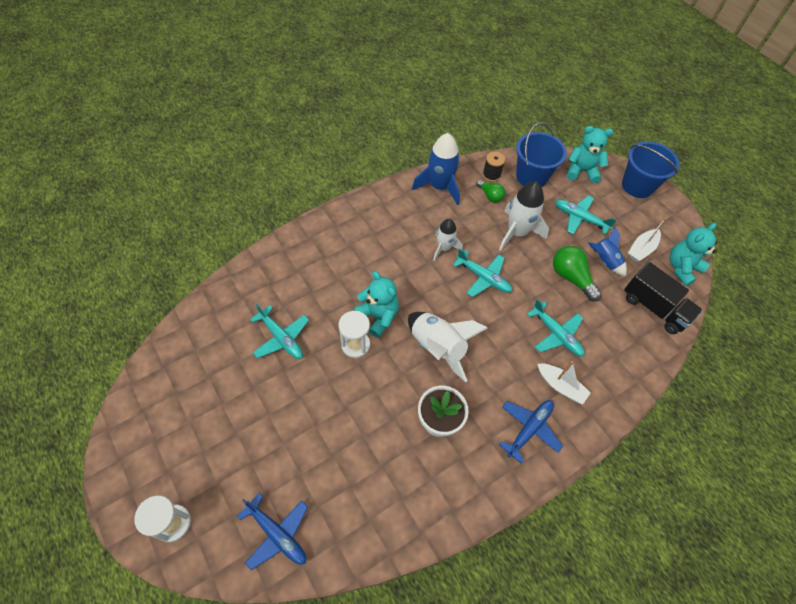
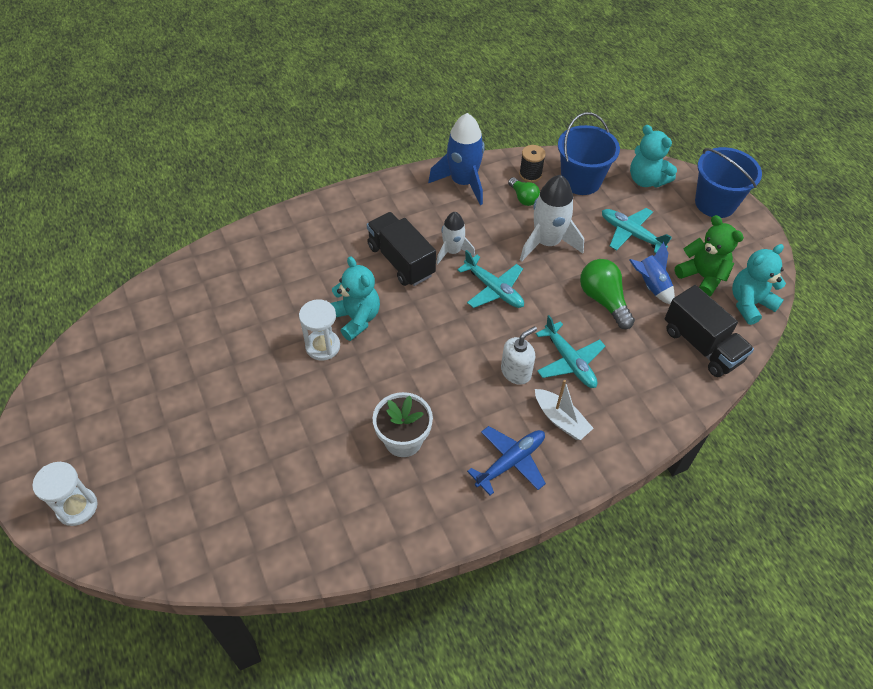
camera: 10 degrees right, 5 degrees down
blue plane [237,493,308,570] -> none
turquoise plane [250,304,309,359] -> none
white rocket [408,312,488,382] -> none
turquoise teddy bear [567,126,613,183] -> turquoise teddy bear turned 150 degrees counterclockwise [630,125,677,187]
white boat [628,218,666,262] -> green teddy bear [675,215,744,297]
none -> black truck [367,212,436,286]
none -> white soap dispenser [501,326,537,385]

